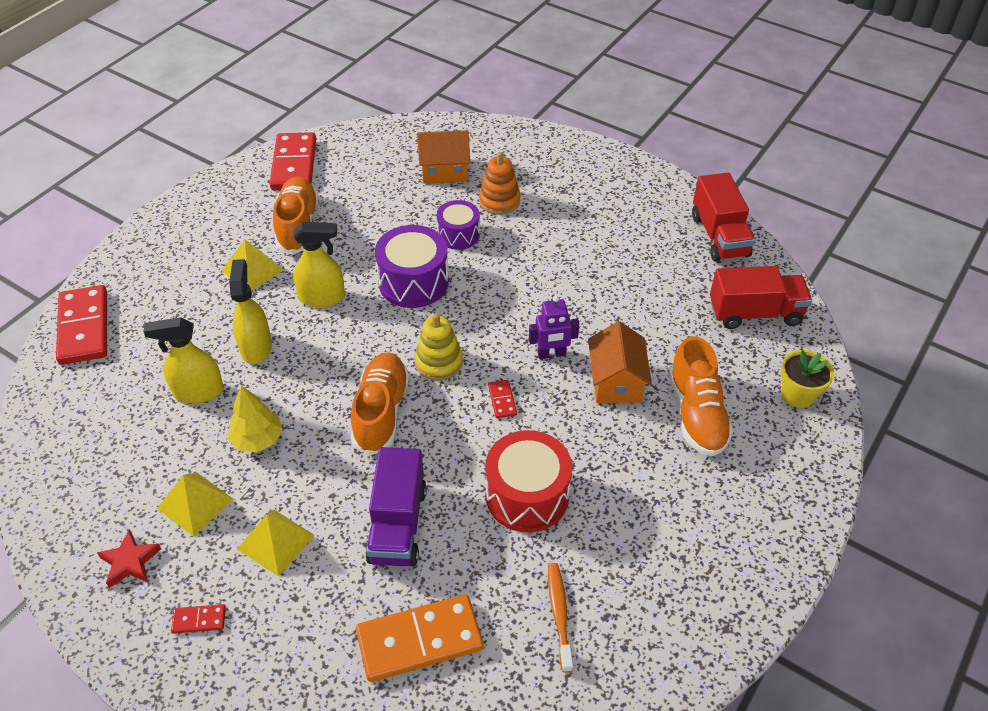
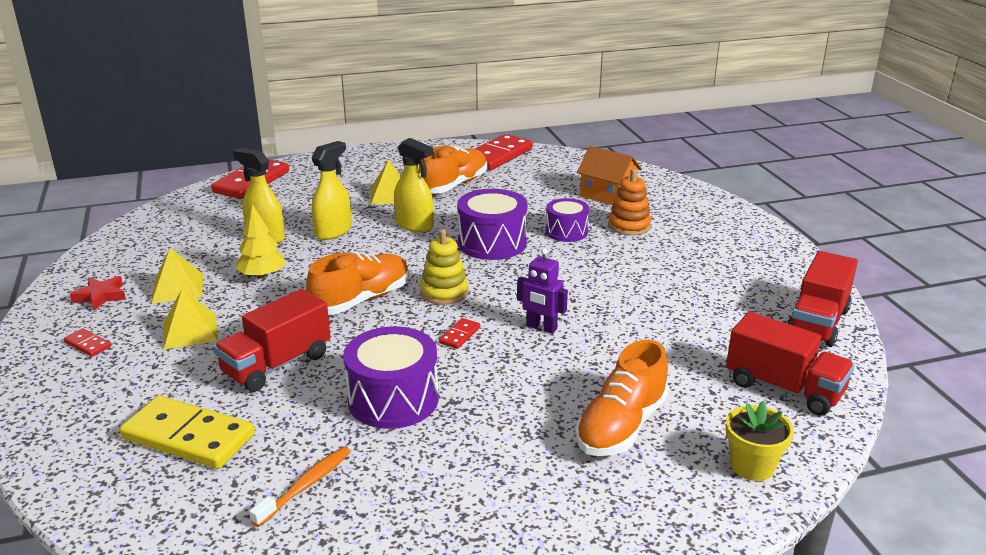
camera: 40 degrees right, 20 degrees down
orange domino [356,594,483,682] -> yellow domino [119,396,255,469]
purple truck [365,447,427,566] -> red truck [214,289,331,392]
red drum [485,430,572,533] -> purple drum [343,326,439,429]
orange house [588,321,652,403] -> none

